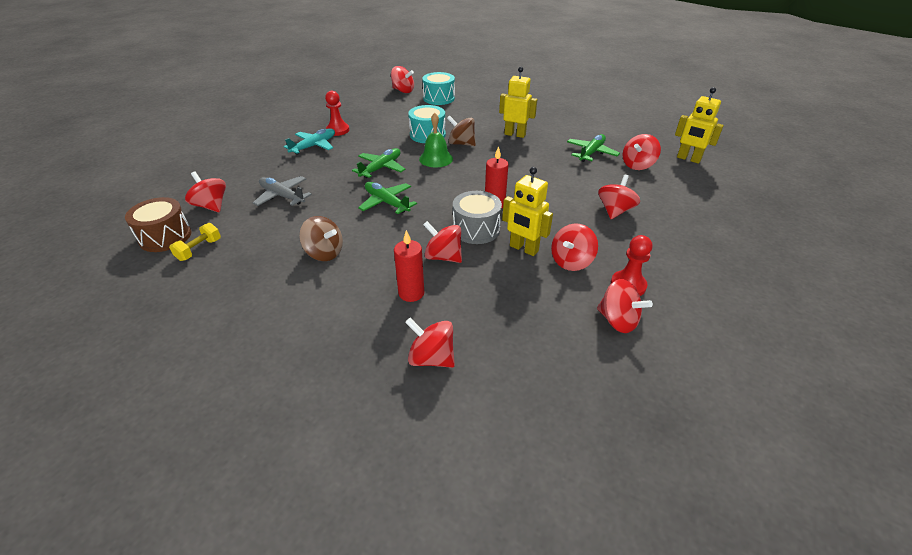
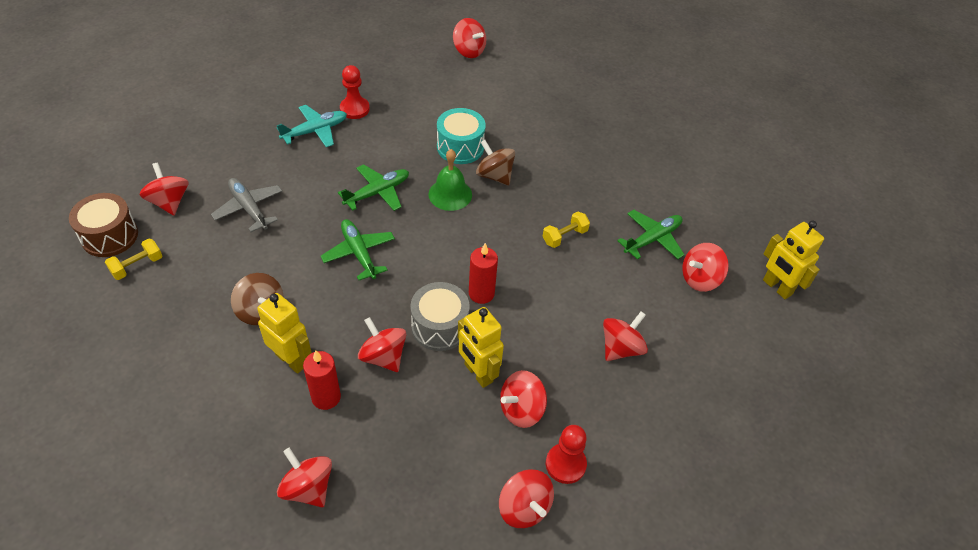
camera: 15 degrees right, 10 degrees up
turquoise drum [422,72,455,105] -> none
yellow robot [499,67,537,138] -> yellow robot moved to [257,293,312,374]
none -> yellow dumbbell [542,212,590,248]

